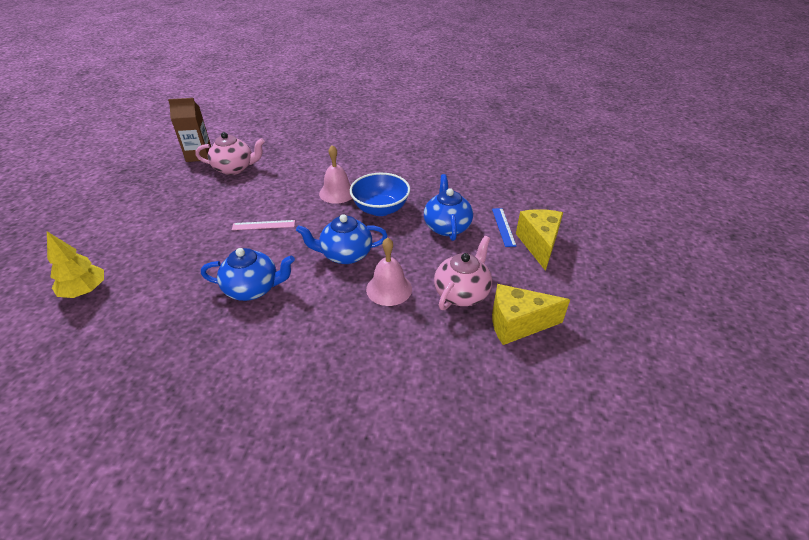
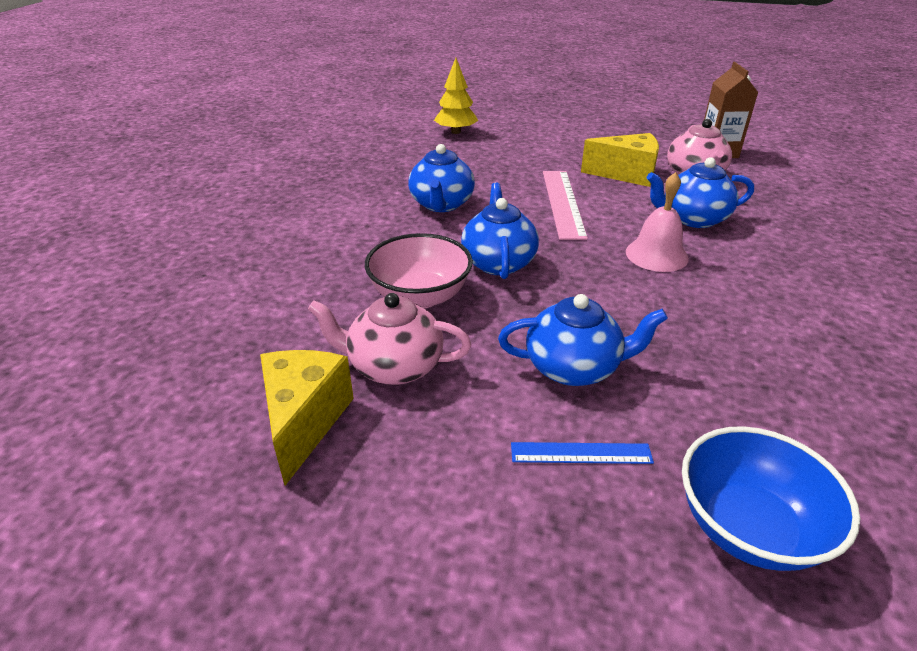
camera: 95 degrees right, 5 degrees down
pink ruler [232,220,295,230] -> pink ruler [543,171,588,240], size x1.75
blue bowl [350,173,410,216] -> blue bowl moved to [682,426,860,571]
pink bell [366,237,412,306] -> pink bowl [365,233,473,309]
pink teapot [434,236,492,310] -> pink teapot turned 150 degrees clockwise [308,293,471,385]
yellow cheese [516,209,563,271] -> yellow cheese moved to [581,133,659,187]
none -> blue teapot [647,157,754,228]

